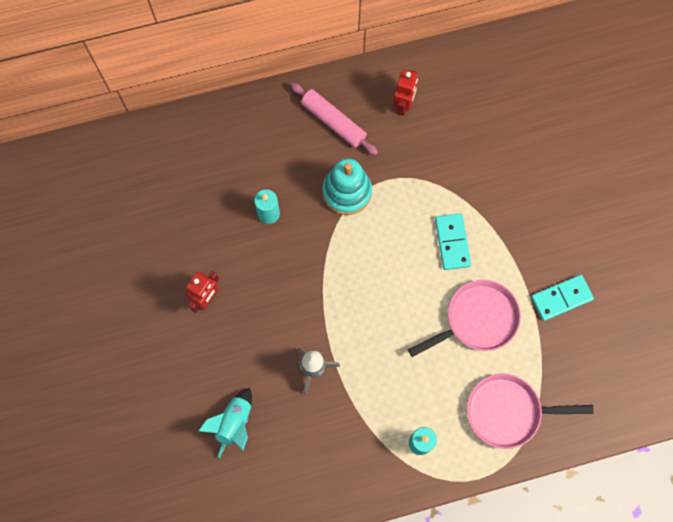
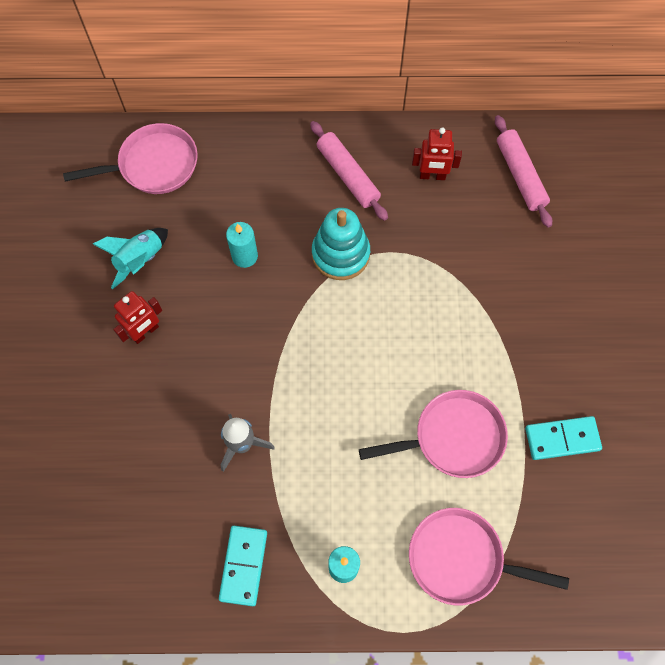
camera: 15 degrees right, 5 degrees down
turquoise rocket [198,388,252,458] -> turquoise rocket moved to [93,228,168,289]
red robot [393,69,418,116] -> red robot turned 60 degrees clockwise [412,127,462,180]
turquoise domino [435,213,471,270] -> turquoise domino moved to [219,526,267,606]
none -> pink pan [63,123,198,194]
none -> pink rolling pin [495,115,552,227]

